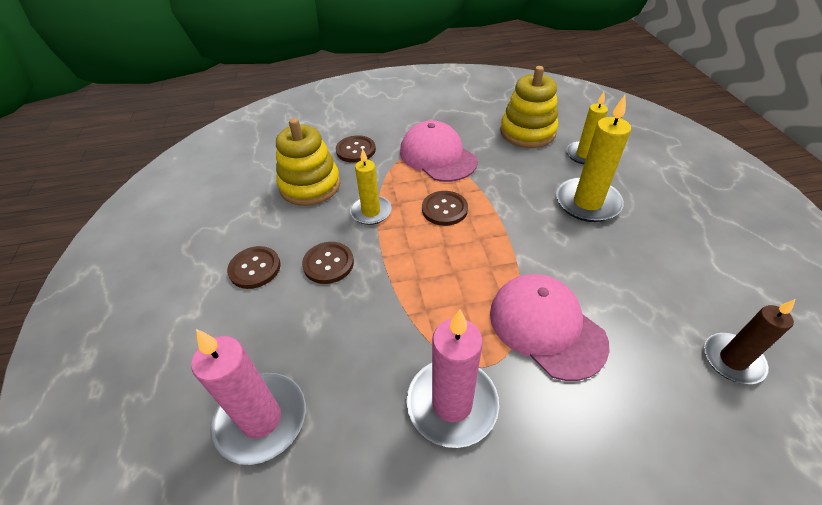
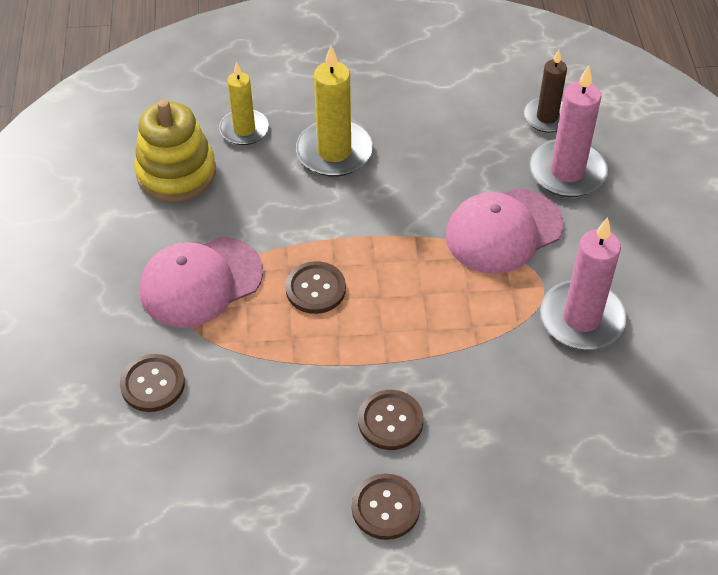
camera: 85 degrees left, 5 degrees up
pink candle [191,329,306,465] -> pink candle moved to [529,65,608,197]
yellow stacking toy [276,118,340,206] -> none
yellow candle [350,148,392,225] -> none

